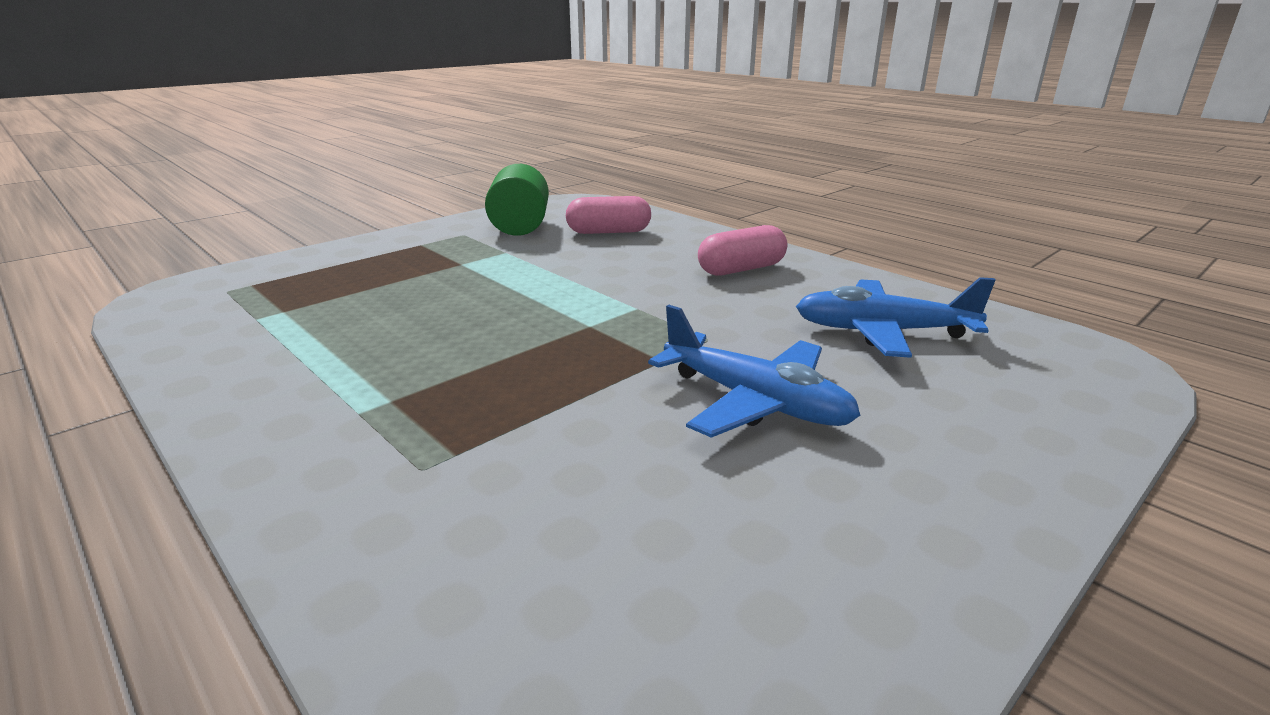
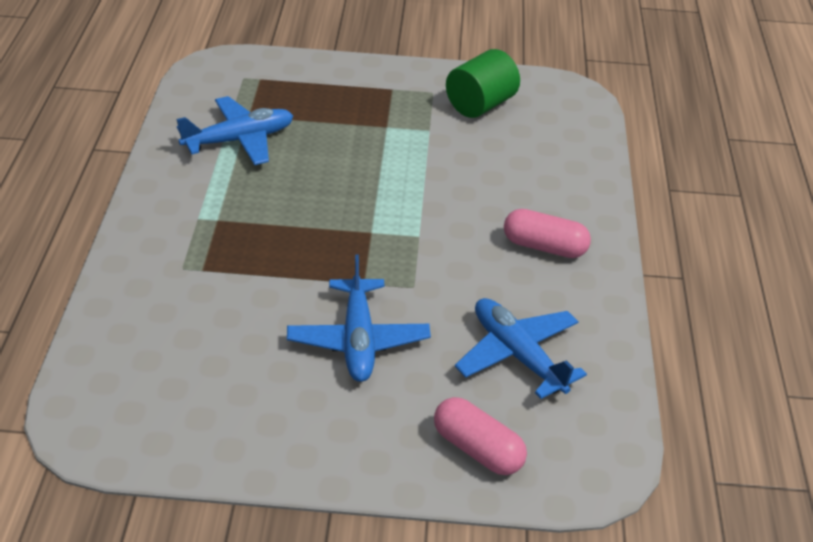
camera: 45 degrees right, 15 degrees up
pink capsule [566,196,651,234] -> pink capsule moved to [434,397,527,475]
none -> blue plane [176,96,293,165]

